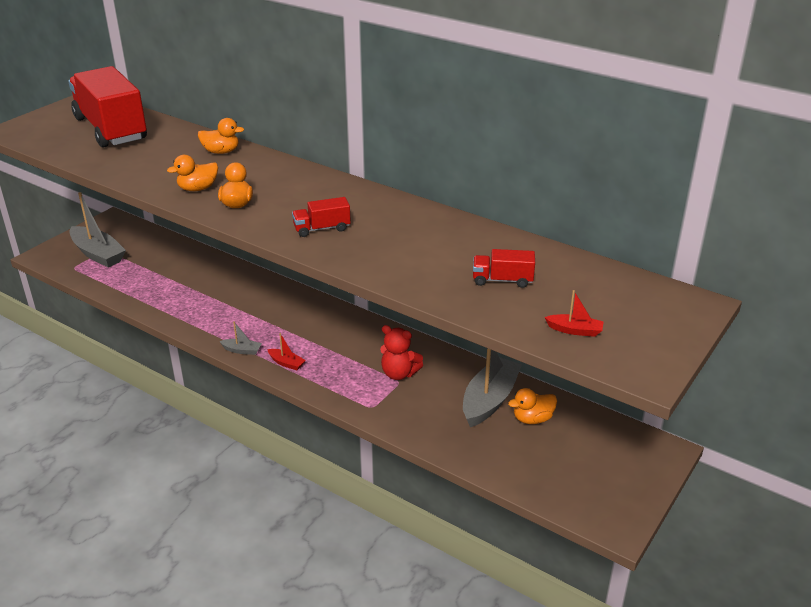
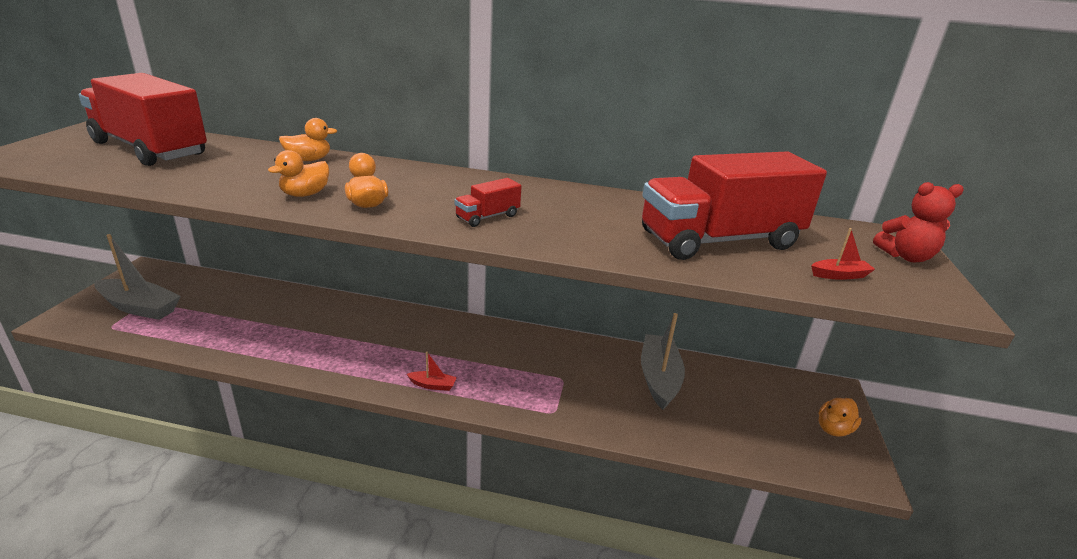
camera: 25 degrees left, 5 degrees down
grey boat [219,321,262,355] -> none
red teddy bear [380,325,423,380] -> red teddy bear moved to [873,182,964,262]
red truck [473,249,535,288] -> red truck [642,152,827,260], size x2.43
orange duck [508,388,557,424] -> orange duck moved to [818,398,862,437]

